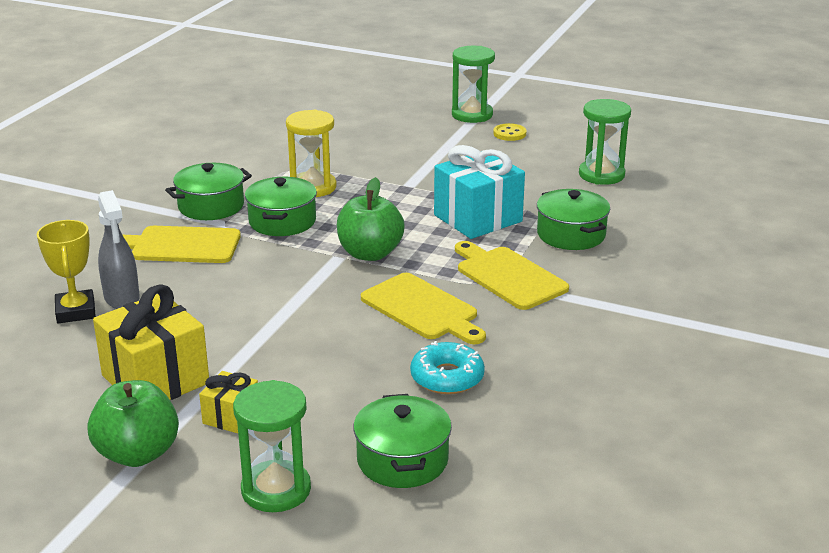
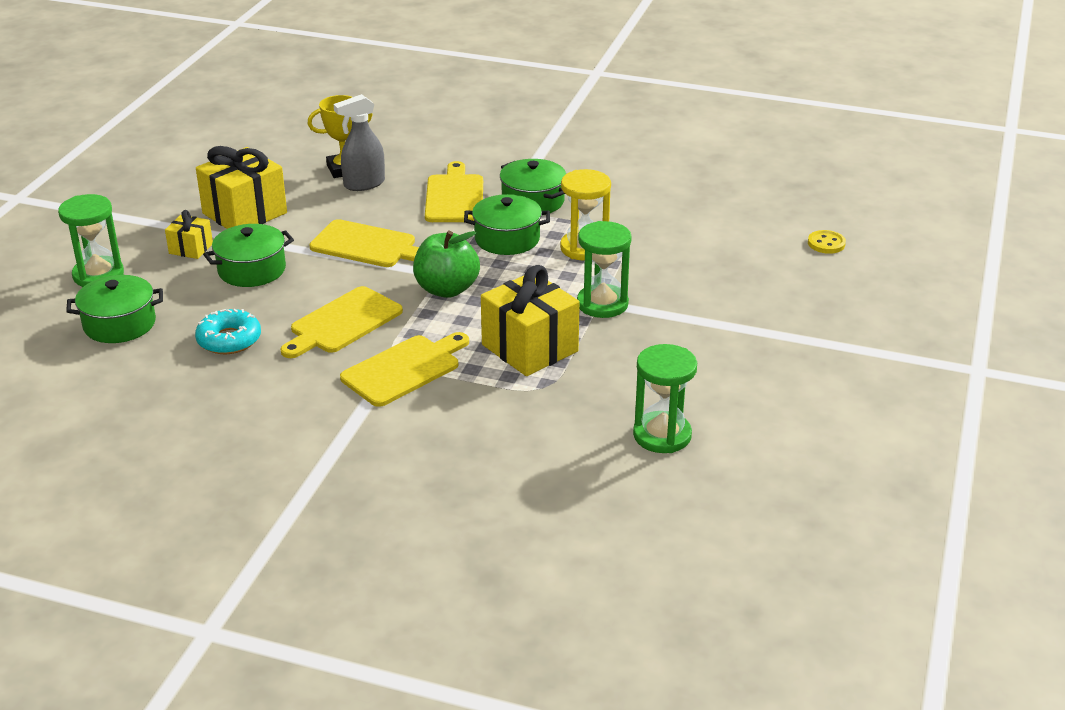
camera: 85 degrees right, 5 degrees up
green apple [87,380,179,467] -> none
turquoise gift [434,145,525,239] -> yellow gift [481,265,580,376]
green hourglass [452,46,495,123] -> green hourglass moved to [577,221,632,318]
yellow button [493,123,526,141] -> yellow button moved to [808,230,846,254]
green pot [537,189,610,250] -> green pot moved to [203,224,294,287]
none -> yellow cutting board [309,219,419,267]

